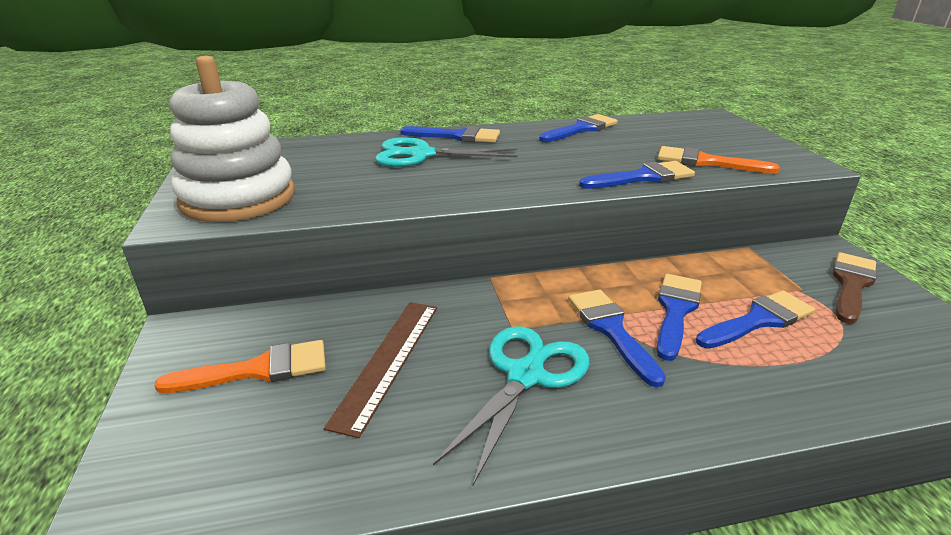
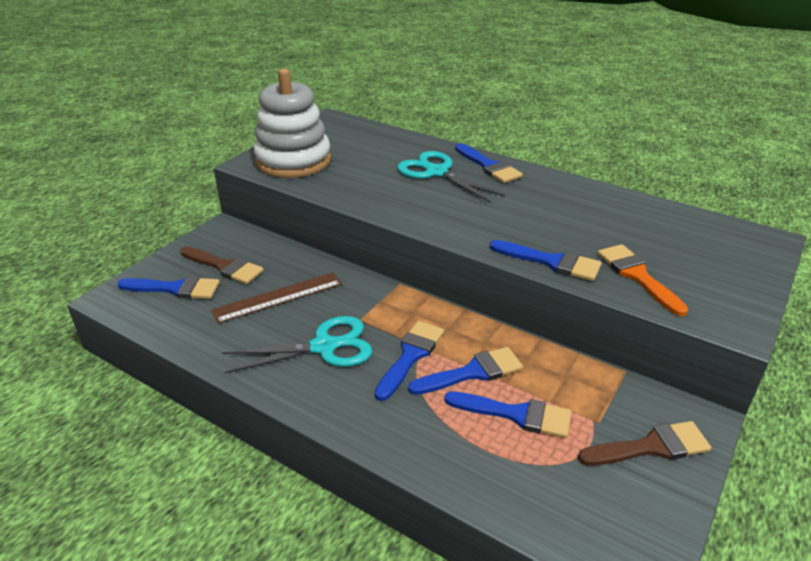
camera: 45 degrees right, 5 degrees up
orange brush [154,340,326,393] -> brown brush [180,246,264,284]
blue brush [539,114,618,142] -> blue brush moved to [117,276,220,299]

